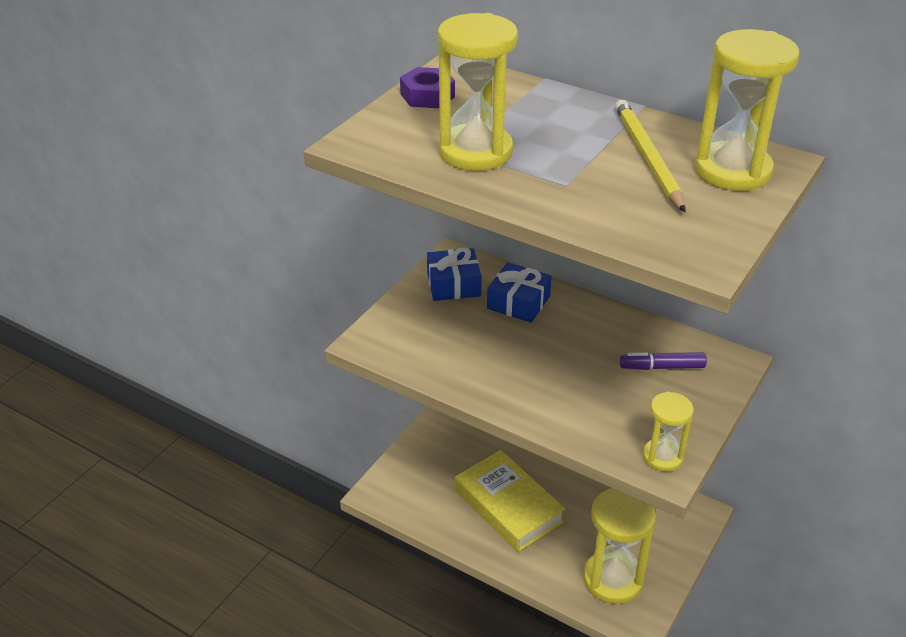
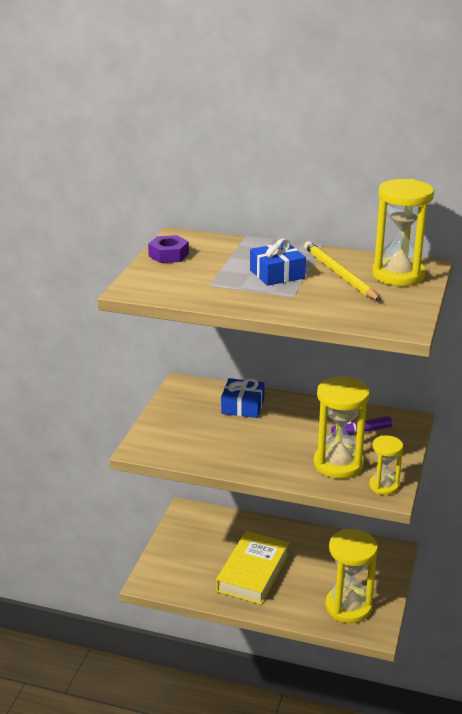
camera: 15 degrees left, 10 degrees down
blue gift [427,247,482,301] -> blue gift moved to [250,239,306,286]
yellow hourglass [438,13,518,171] -> yellow hourglass moved to [314,376,370,479]
yellow book [455,450,565,552] -> yellow book turned 75 degrees clockwise [216,531,289,605]

